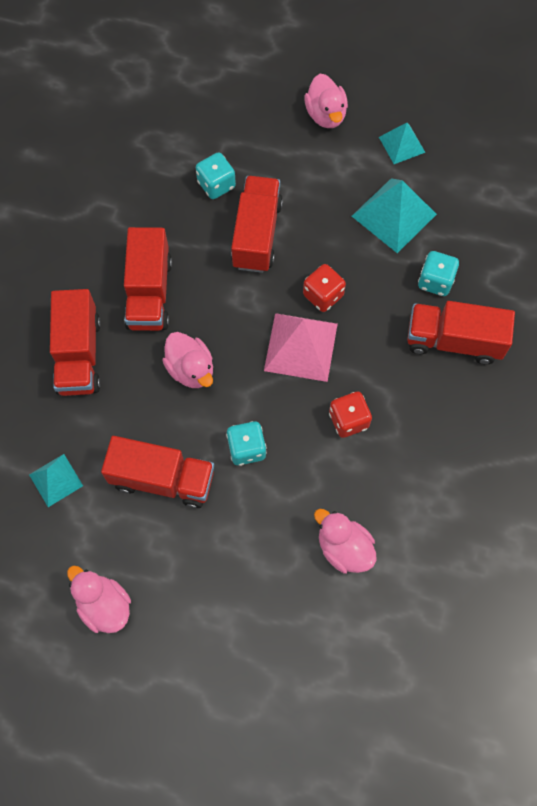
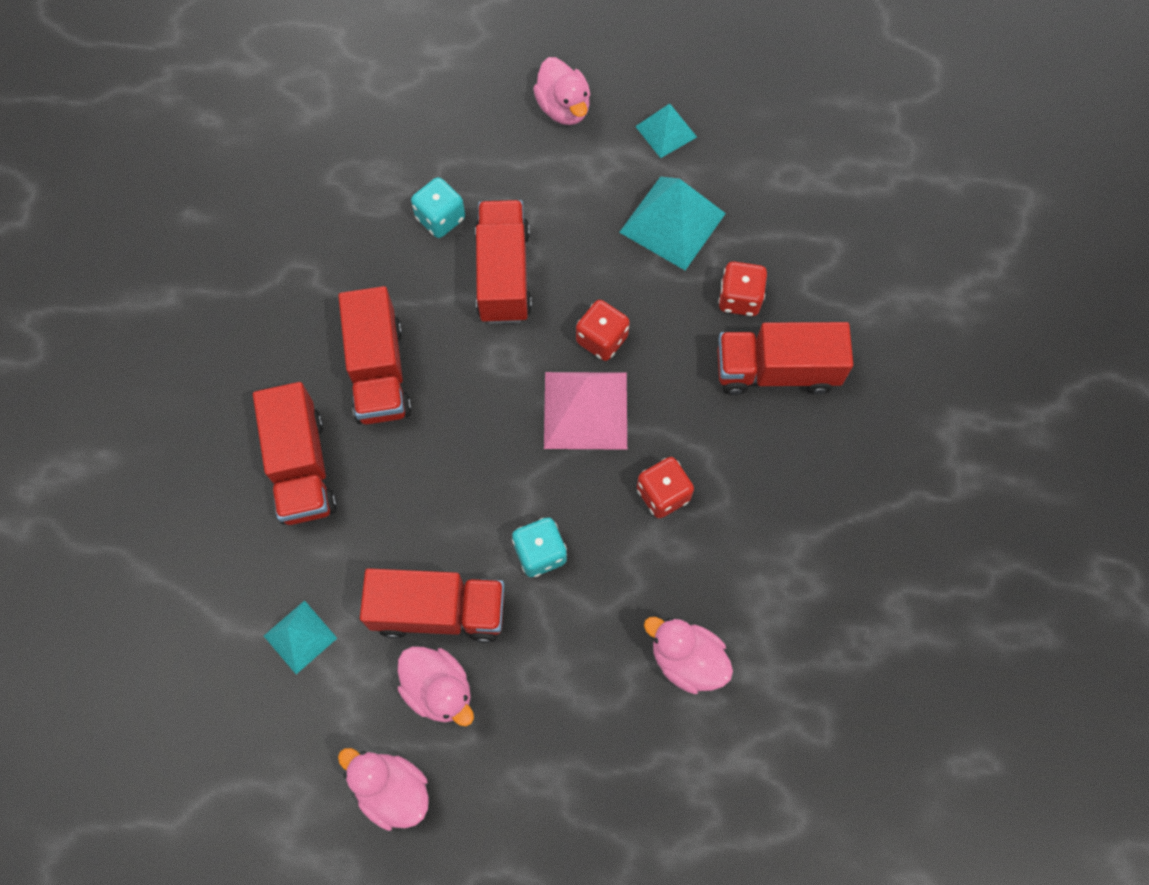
camera: 10 degrees left, 0 degrees up
pink duck [162,332,213,388] -> pink duck moved to [398,646,474,726]
turquoise dice [418,251,459,296] -> red dice [718,261,767,316]

